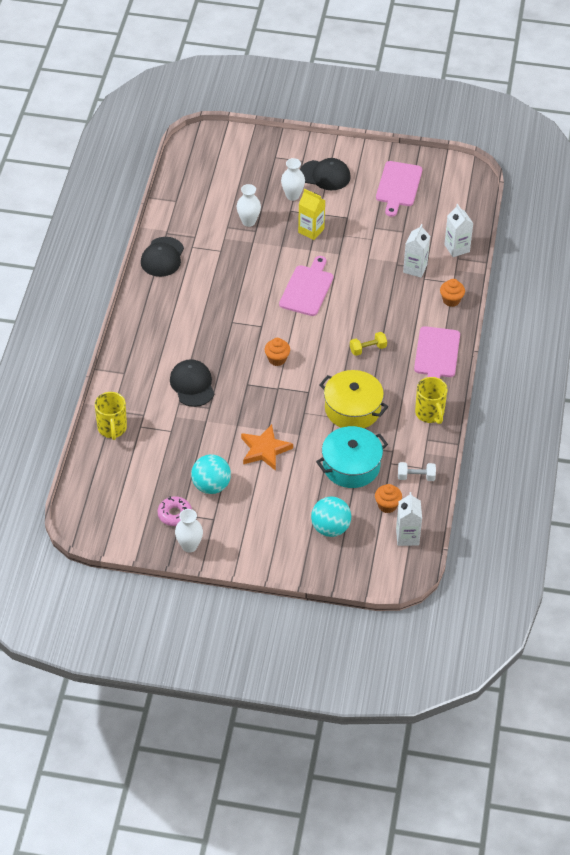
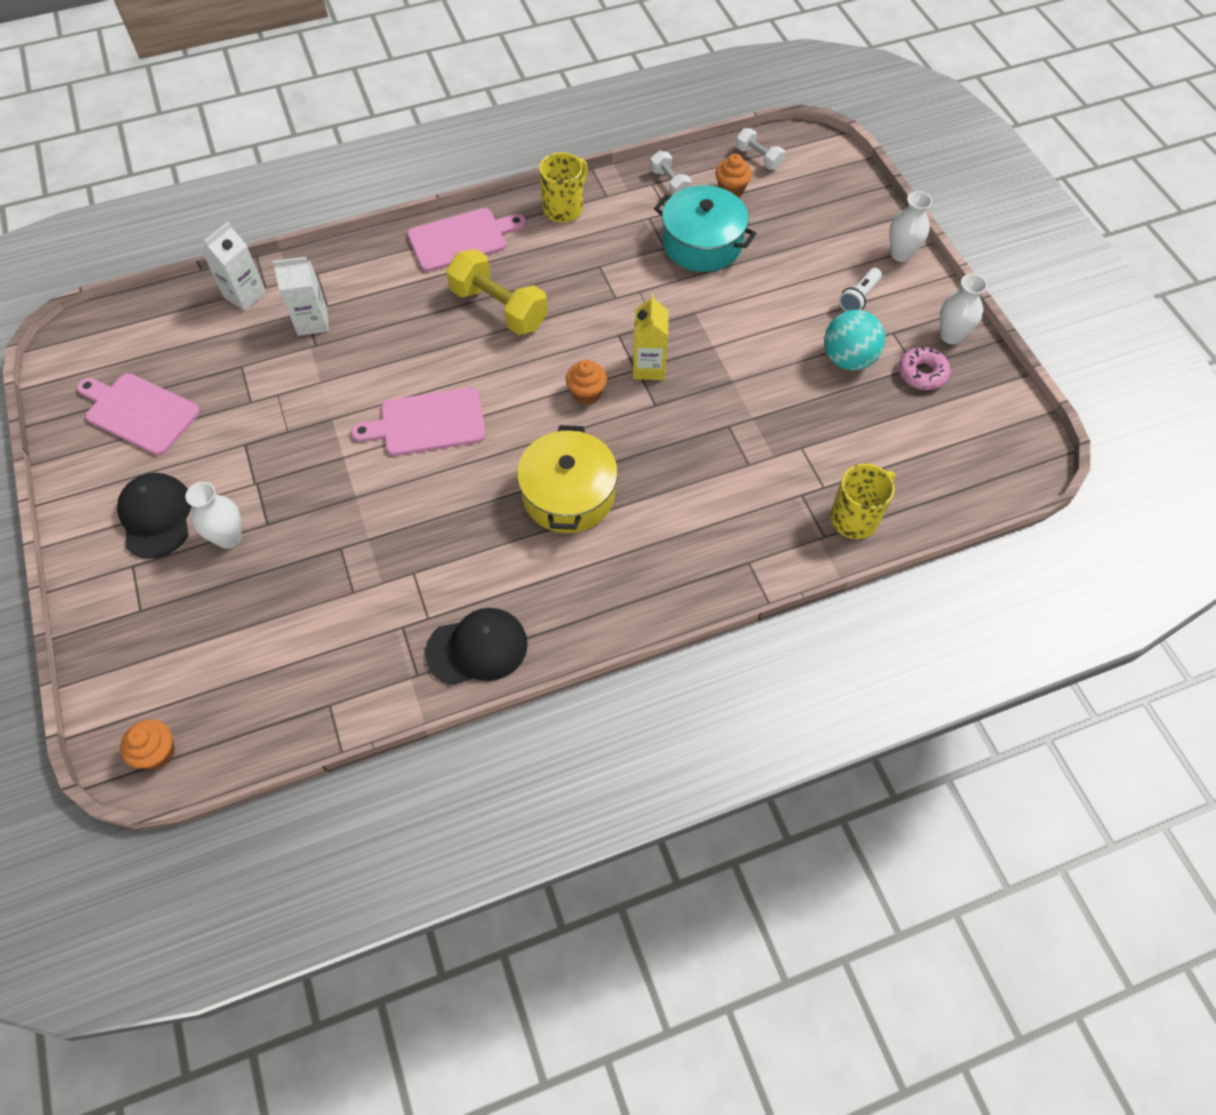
camera: 120 degrees left, 10 degrees up
black cap [170,359,214,407] -> none
white vase [237,184,261,227] -> white vase moved to [889,191,932,262]
orange star [241,424,293,471] -> none
yellow carton [298,189,325,240] -> yellow carton moved to [633,294,669,380]
turquoise ball [311,496,351,537] -> none
yellow pot [319,370,388,428] -> yellow pot moved to [517,425,618,533]
yellow dumbbell [350,332,387,356] -> yellow dumbbell [446,249,548,335], size x1.88
pink cutting board [376,161,422,217] -> pink cutting board turned 135 degrees counterclockwise [77,373,200,455]
white carton [396,492,422,546] -> white dumbbell [736,128,785,170]
orange cupcake [440,279,465,307] -> orange cupcake moved to [120,719,175,769]
none -> white flashlight [839,268,882,312]

